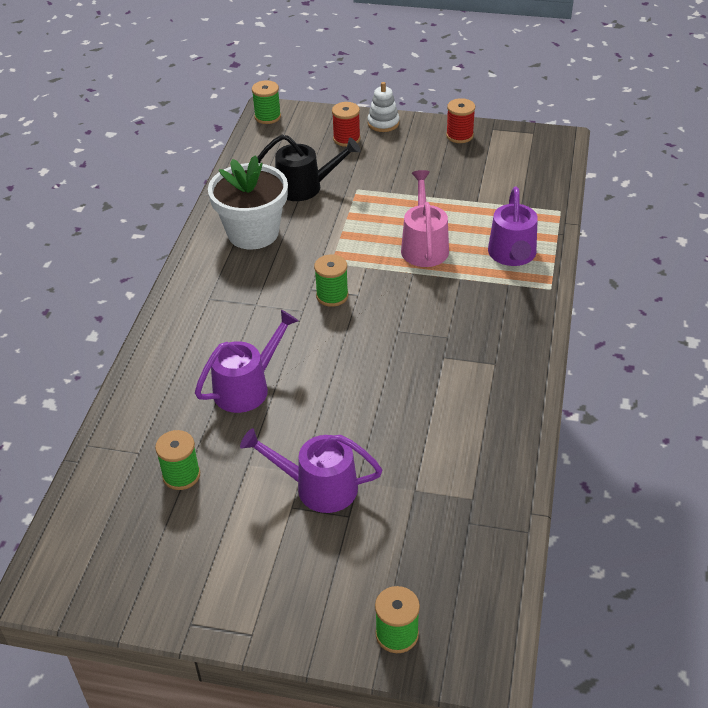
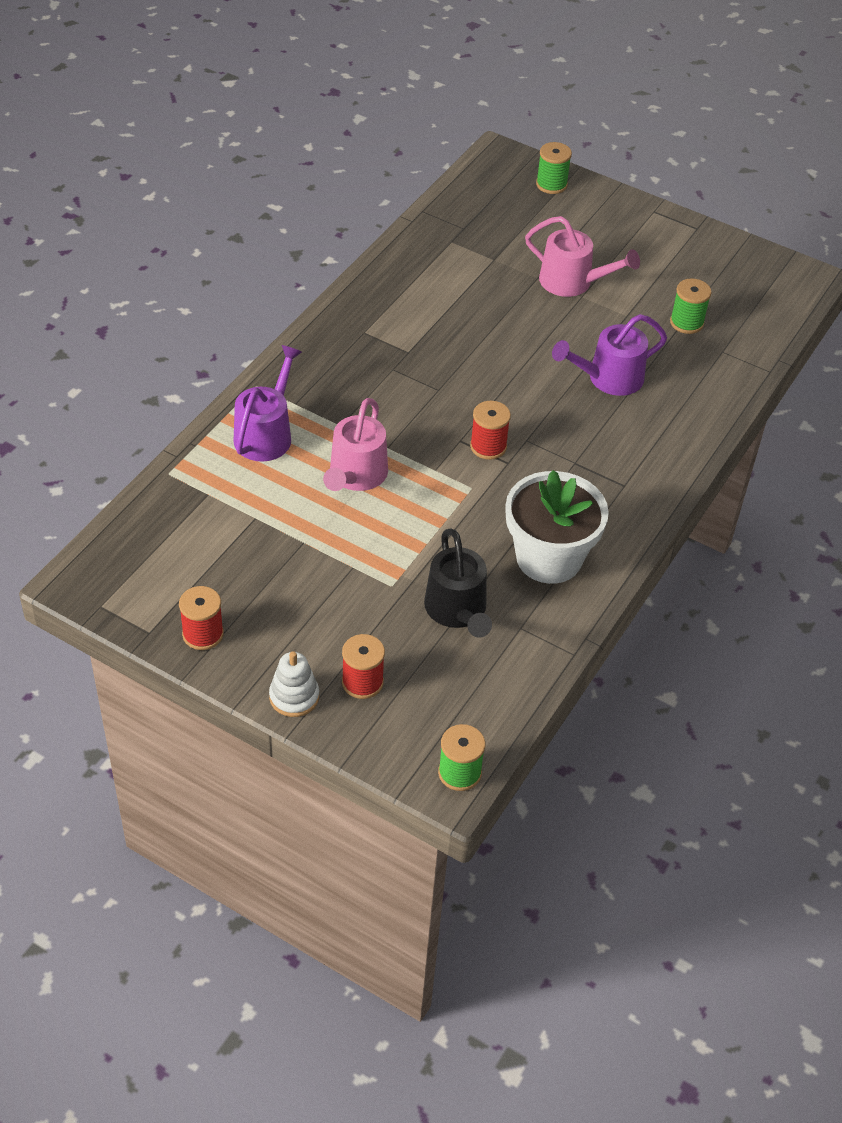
camera: 165 degrees left, 5 degrees up
purple watering can [240,428,382,513] -> pink watering can [525,216,640,297]
black watering can [257,135,360,201] -> black watering can turned 120 degrees counterclockwise [424,528,492,638]
green spool [314,254,348,307] -> red spool [470,401,511,460]

